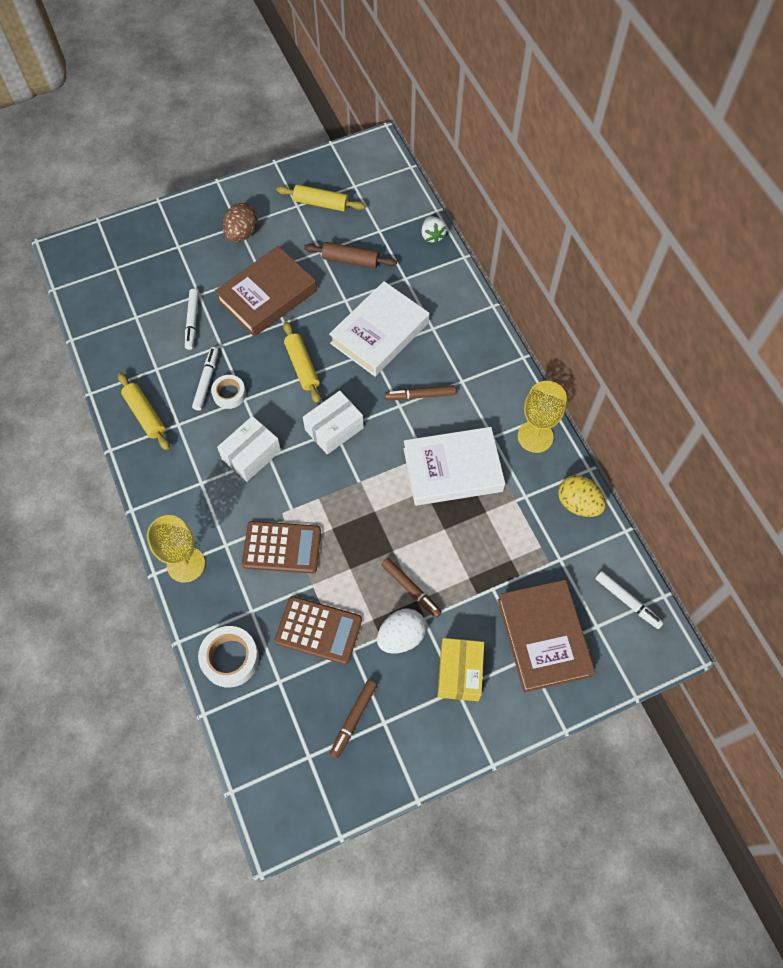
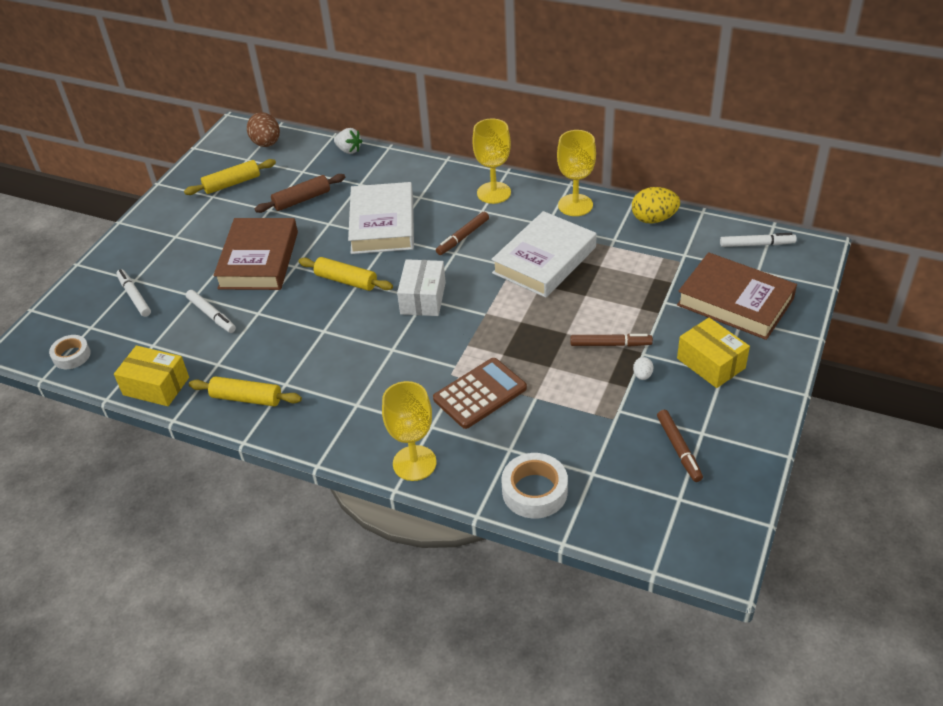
camera: 40 degrees left, 20 degrees down
white marker [192,347,218,411] -> white marker moved to [116,269,151,317]
white tape [211,375,246,409] -> white tape moved to [49,335,91,369]
white box [217,416,281,482] -> none
brown egg [223,203,258,242] -> brown egg moved to [247,112,280,147]
brown calculator [275,596,362,665] -> none
white egg [377,608,426,654] -> white egg [633,357,654,380], size x0.48
none -> yellow box [114,345,189,406]
none -> yellow goblet [472,119,511,204]

